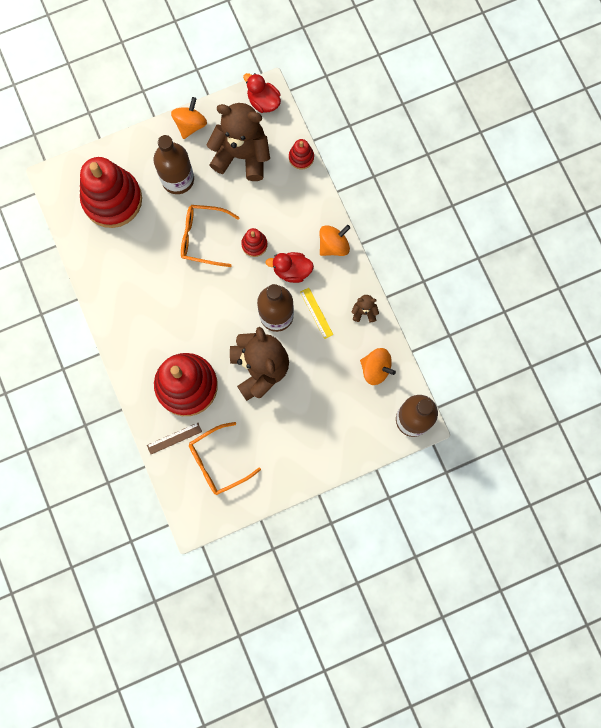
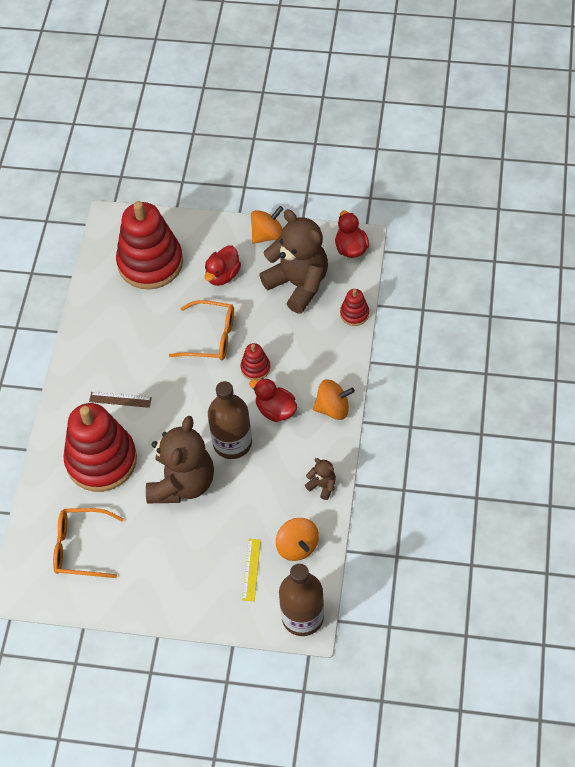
camera: 35 degrees right, 20 degrees down
brown ruler [147,423,202,454] -> brown ruler moved to [89,392,152,408]
brown bottle [154,135,194,194] -> red duck [204,245,241,286]
orange glasses [181,205,240,267] -> orange glasses turned 150 degrees clockwise [169,300,234,360]
yellow ruler [300,288,334,339] -> yellow ruler moved to [242,539,261,601]

